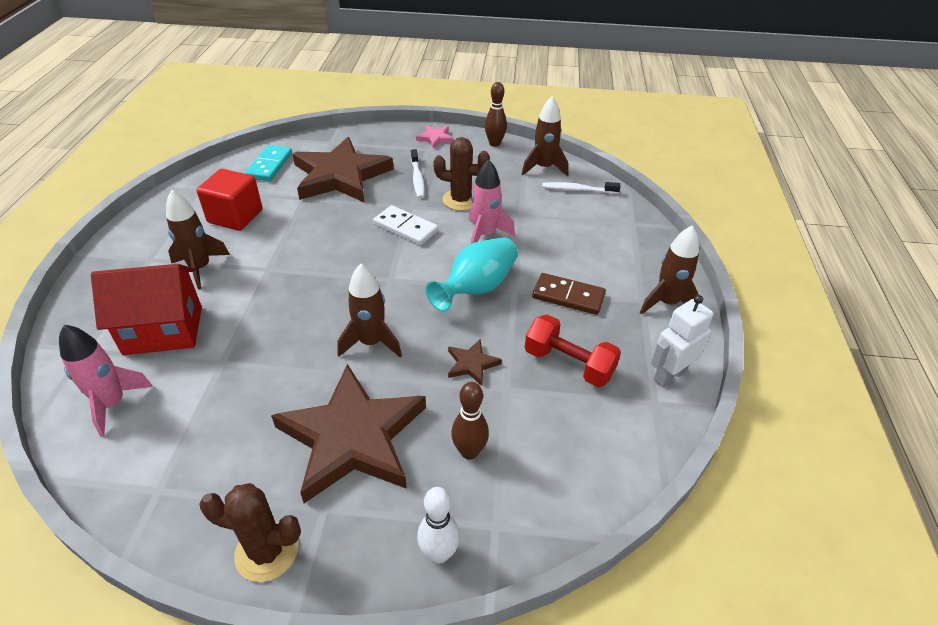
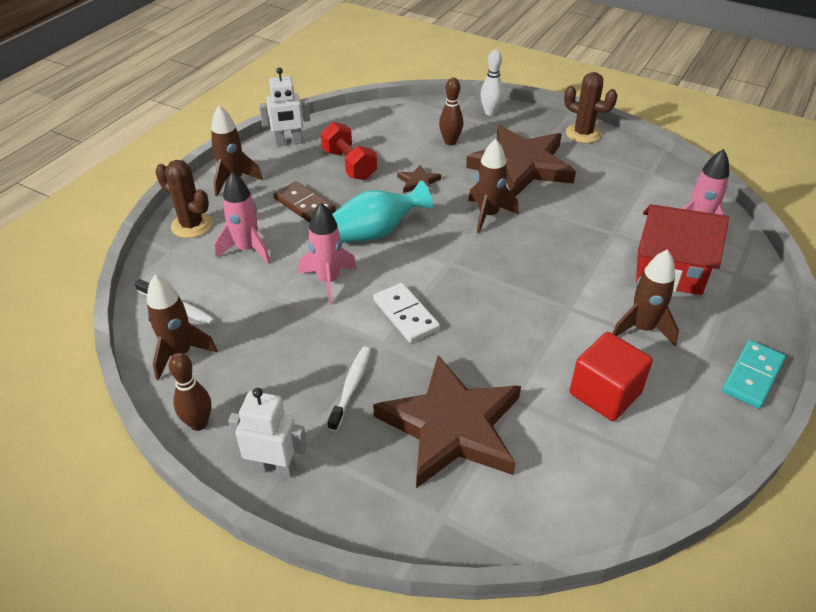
camera: 155 degrees left, 0 degrees up
turquoise domino [245,145,292,181] -> turquoise domino moved to [722,340,786,409]
pink star [416,125,454,149] -> white robot [228,388,307,478]
brown cactus [433,137,490,211] -> brown cactus moved to [155,160,212,238]
none -> pink rocket [214,172,271,264]

